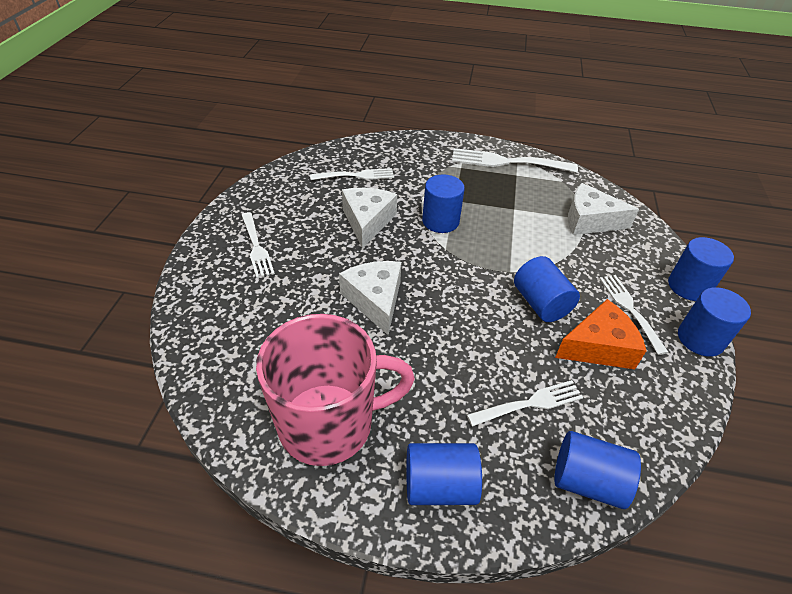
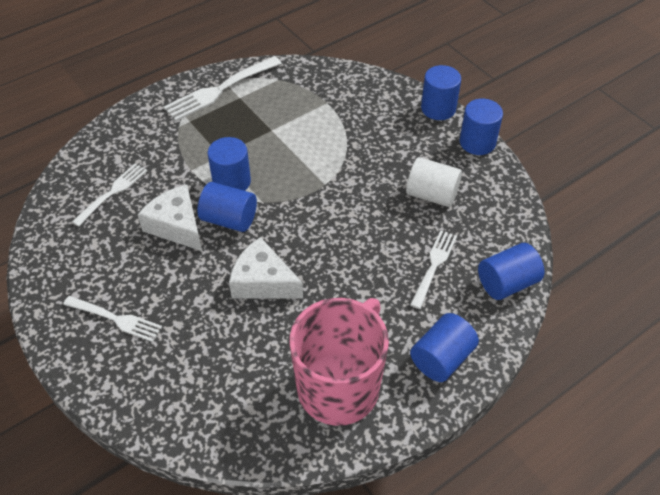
camera: 45 degrees left, 5 degrees up
blue cylinder [514,256,580,322] -> blue cylinder moved to [197,182,257,232]
orange cheese [555,299,647,369] -> white cylinder [406,157,462,207]
white cheese [568,183,639,235] -> none
white fork [599,275,668,355] -> none

